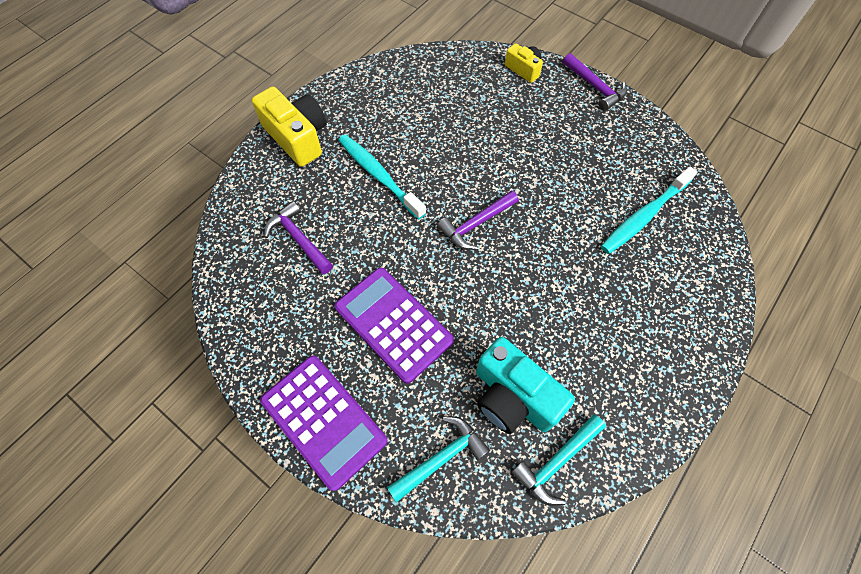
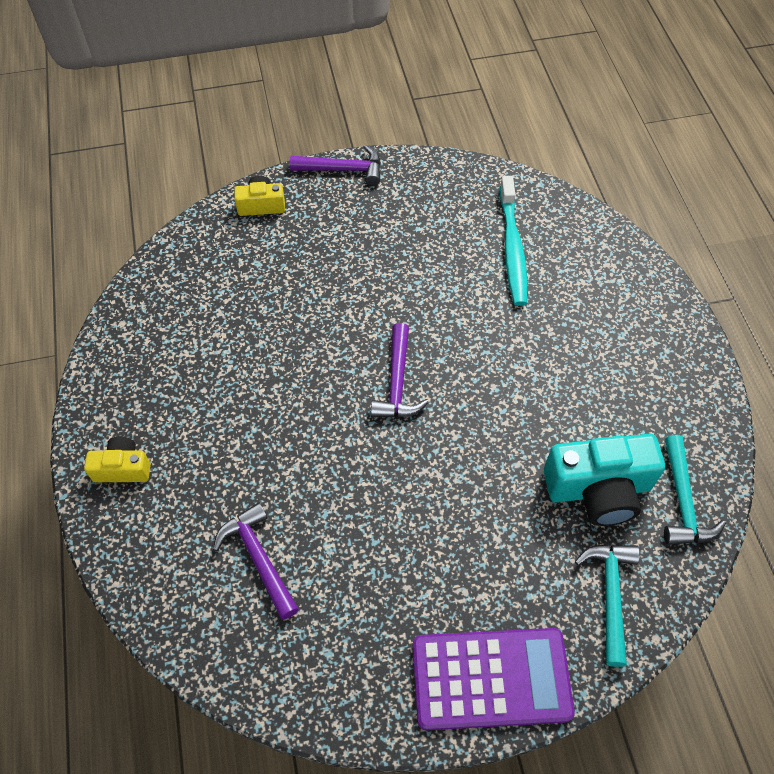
camera: 50 degrees left, 5 degrees down
yellow camera [252,87,327,167] -> yellow camera [84,436,151,482], size x0.55
purple hammer [264,201,333,274] -> purple hammer turned 60 degrees clockwise [213,502,299,620]
purple calculator [335,267,454,384] -> none
turquoise toothbrush [338,134,426,219] -> none

